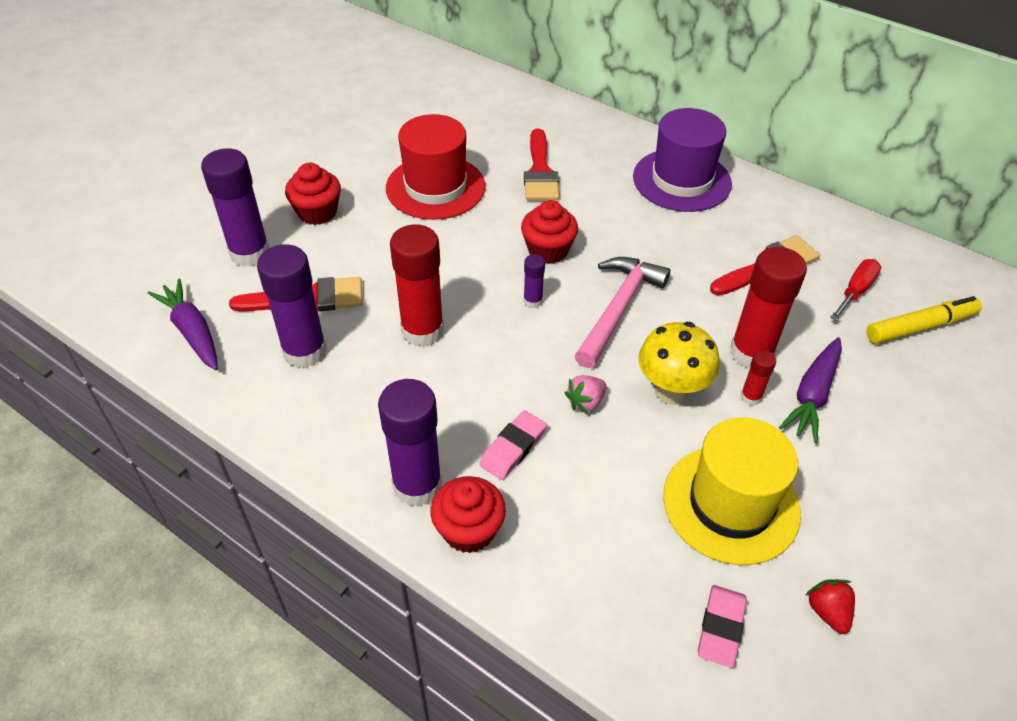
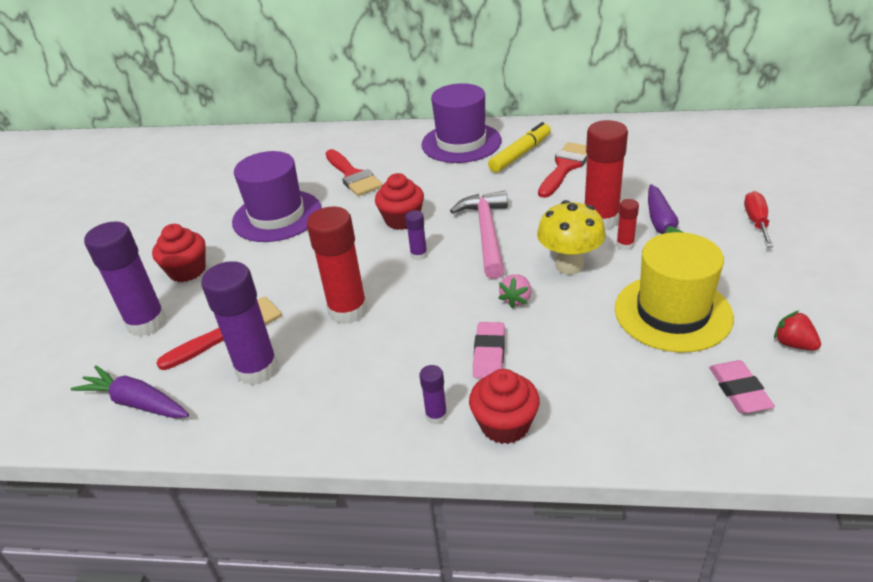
camera: 25 degrees left, 10 degrees down
purple glue stick [378,379,442,507] -> purple glue stick [419,365,447,424], size x0.47
red hat [386,114,485,220] -> purple hat [232,151,321,242]
red screwdriver [830,259,881,321] -> red screwdriver moved to [744,191,774,247]
yellow marker [866,296,982,344] -> yellow marker moved to [488,122,551,173]

